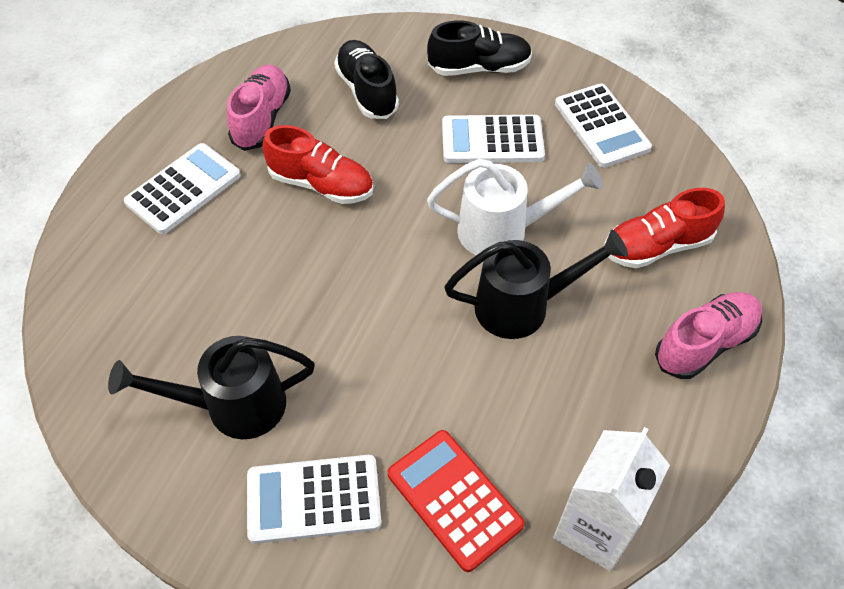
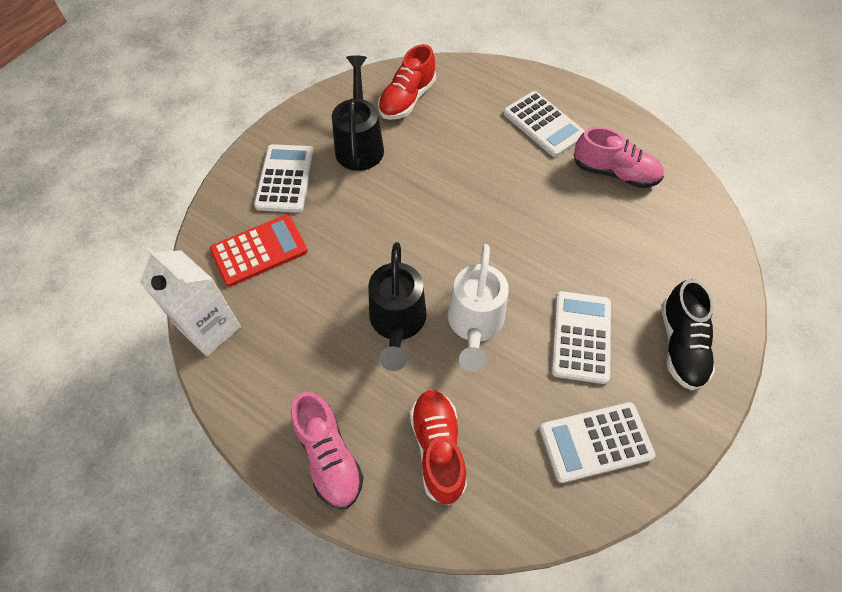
camera: 100 degrees right, 5 degrees up
red shoe [262,125,373,204] -> red shoe moved to [378,44,436,120]
black shoe [334,40,399,119] -> none

